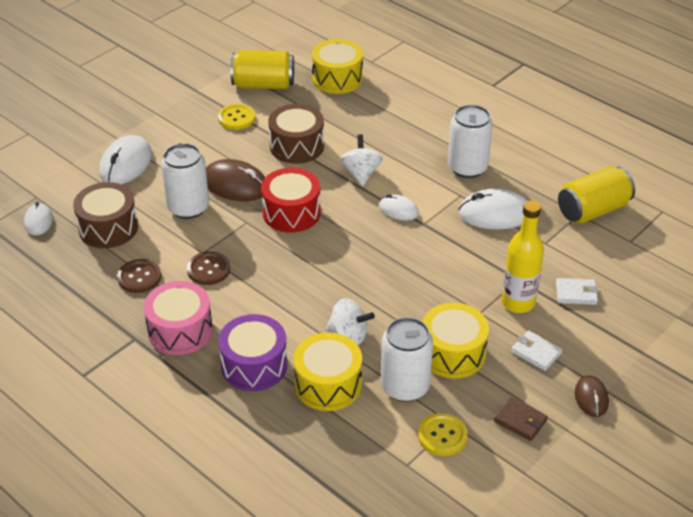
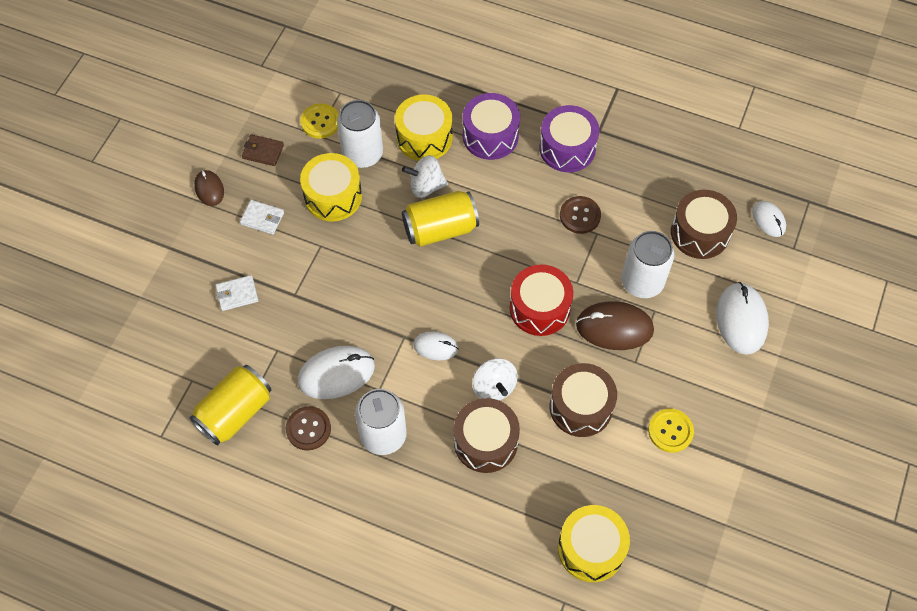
camera: 160 degrees right, 20 degrees up
brown button [117,259,161,293] -> brown button moved to [286,406,331,451]
pink drum [144,281,213,355] -> purple drum [539,105,599,172]
yellow can [230,50,294,89] -> yellow can moved to [402,191,479,247]
yellow bottle [502,201,544,313] -> none
none -> brown drum [454,398,520,473]

